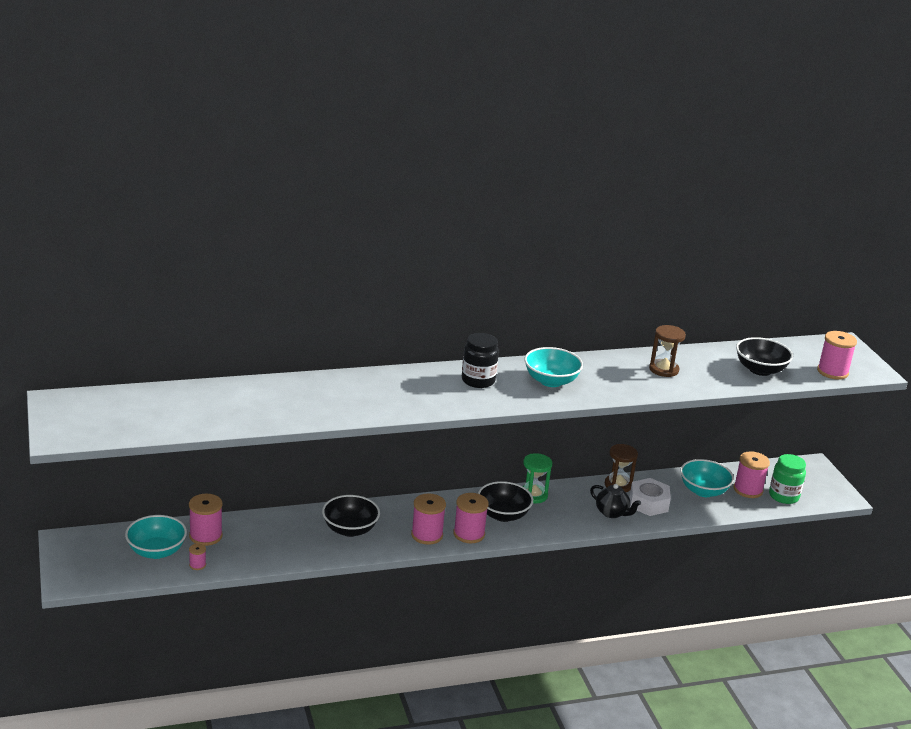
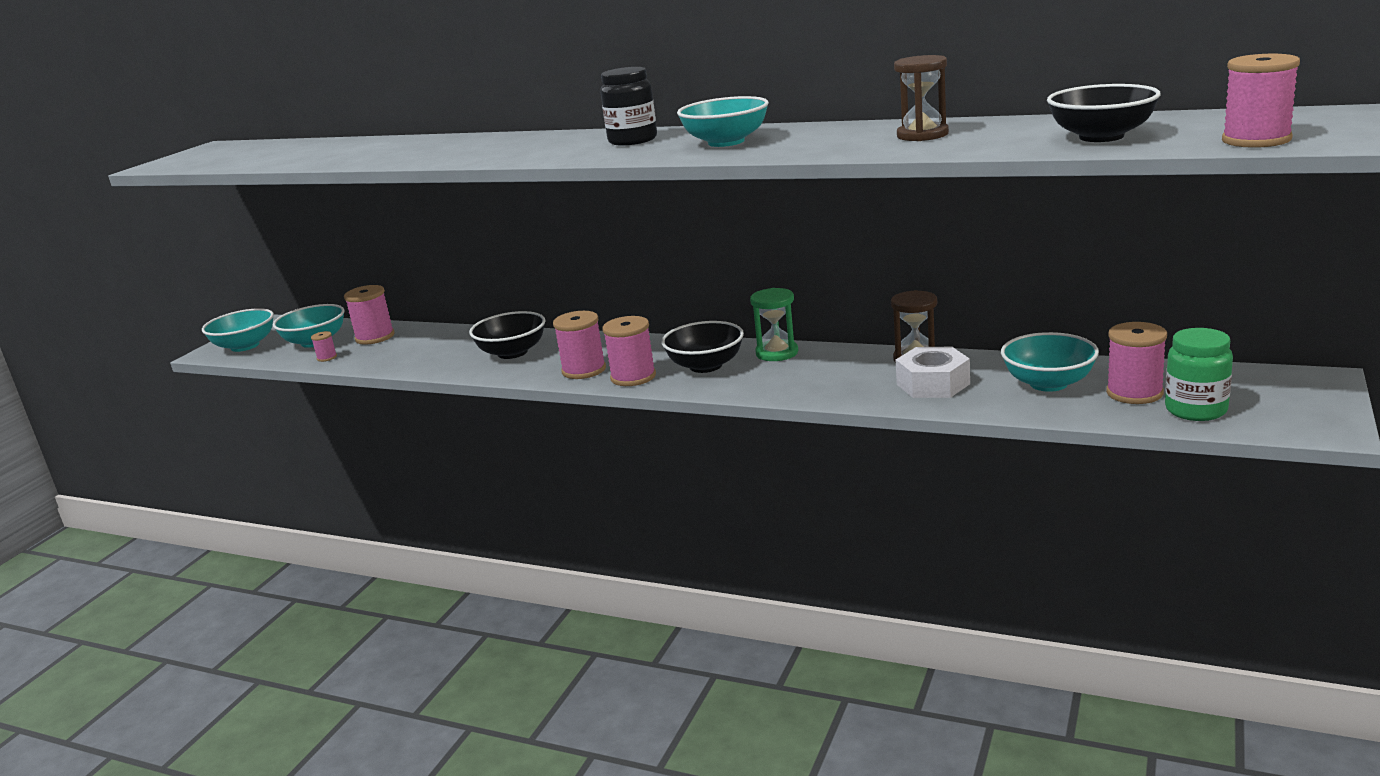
camera: 45 degrees right, 5 degrees down
black teapot [590,484,641,518] -> none
none -> turquoise bowl [202,308,274,352]

